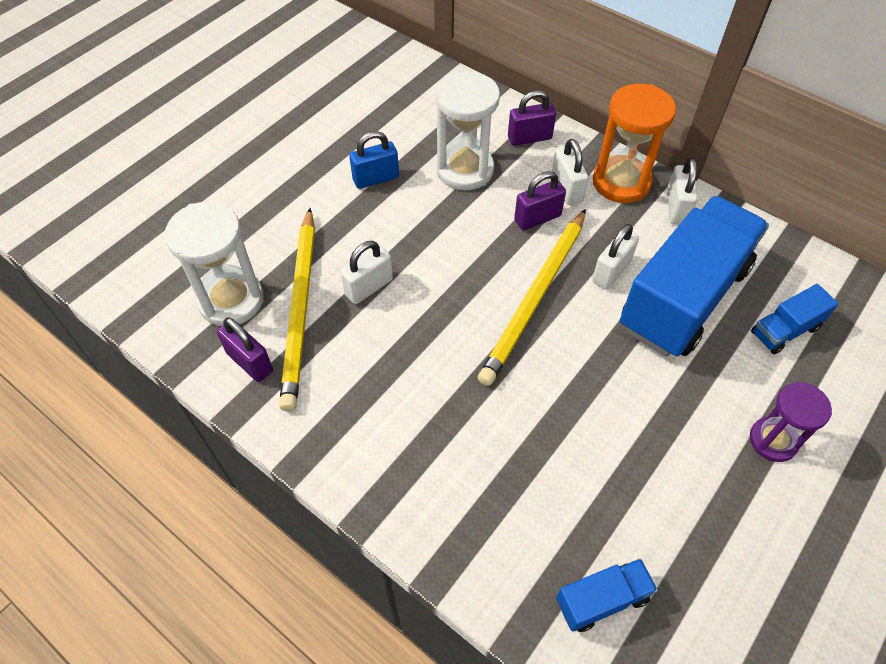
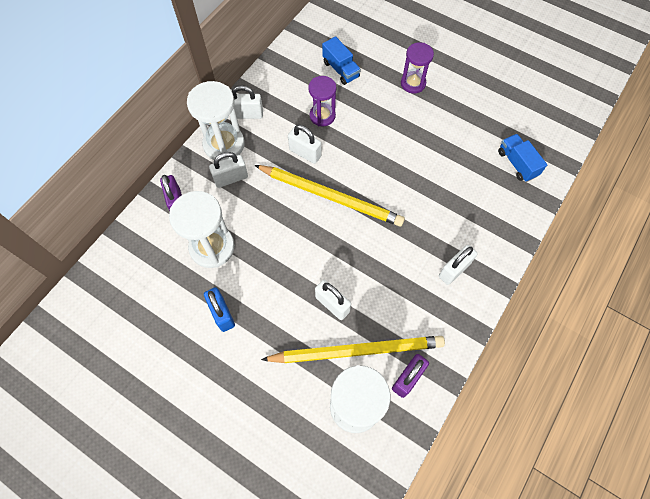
camera: 95 degrees left, 10 degrees up
purple padlock [514,171,566,230] -> none
orange hourglass [593,84,676,203] -> white hourglass [187,81,245,161]
blue truck [620,196,769,357] -> purple hourglass [308,76,336,126]
none -> white padlock [439,245,478,285]

